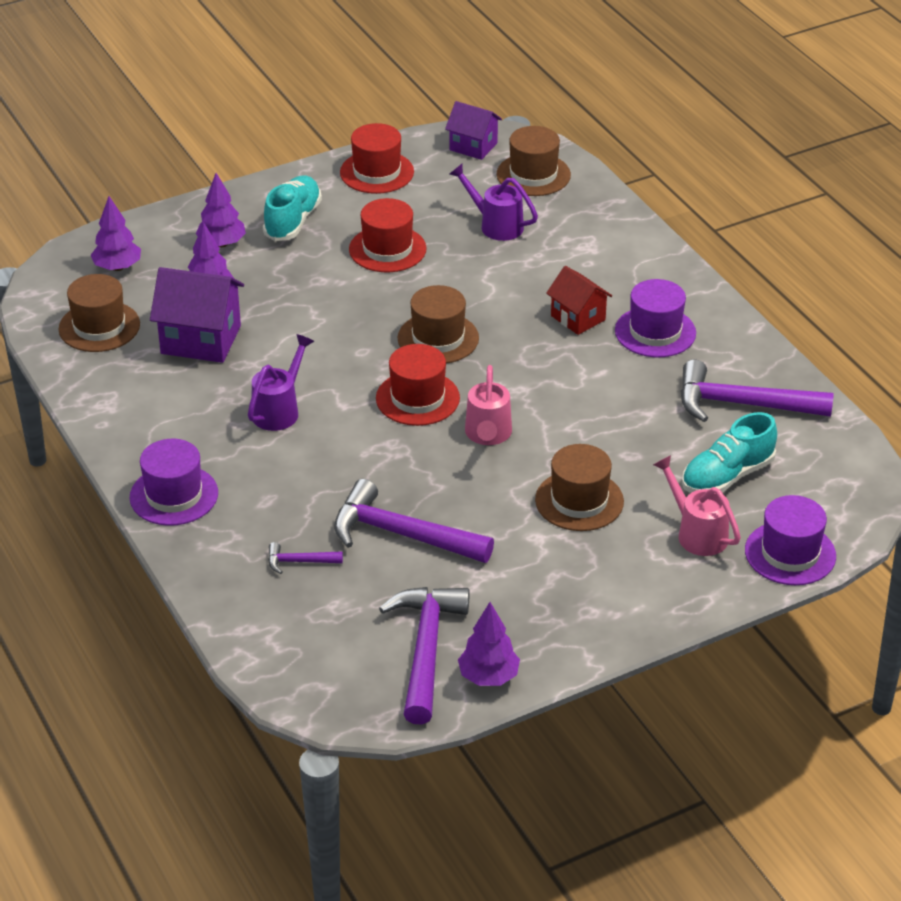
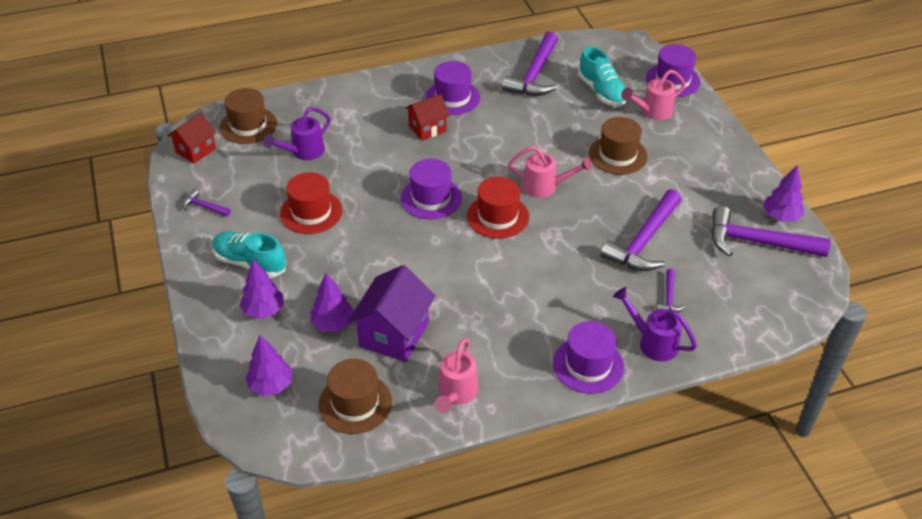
camera: 80 degrees left, 5 degrees up
purple watering can [248,334,314,431] -> purple watering can moved to [613,287,697,361]
red hat [340,123,414,194] -> purple hammer [183,189,231,216]
brown hat [398,285,479,363] -> purple hat [401,159,462,220]
purple house [445,101,502,160] -> red house [168,113,216,164]
none -> pink watering can [435,338,479,413]

